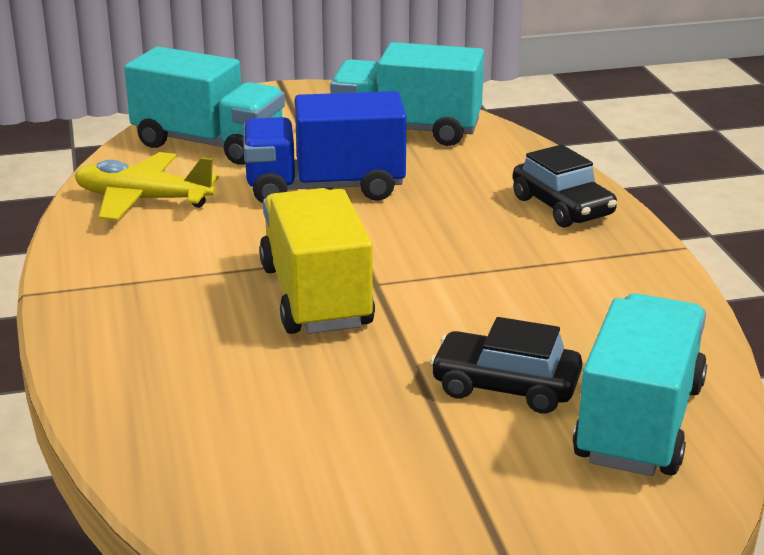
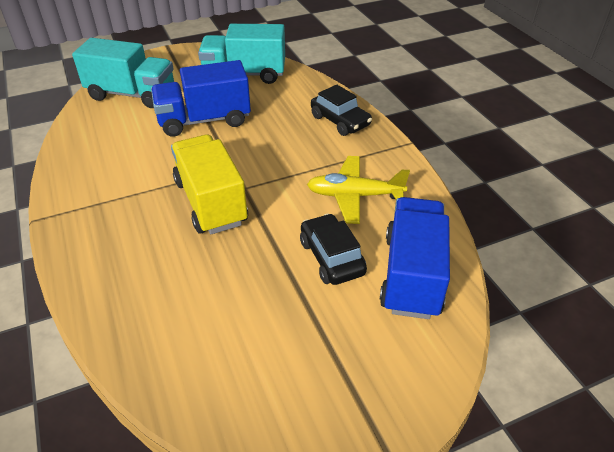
camera: 10 degrees left, 15 degrees up
yellow plane [74,152,219,221] -> yellow plane moved to [307,156,410,224]
black car [430,317,582,414] -> black car turned 60 degrees clockwise [300,214,367,285]
turquoise truck [573,293,707,476] -> blue truck [380,197,450,319]

